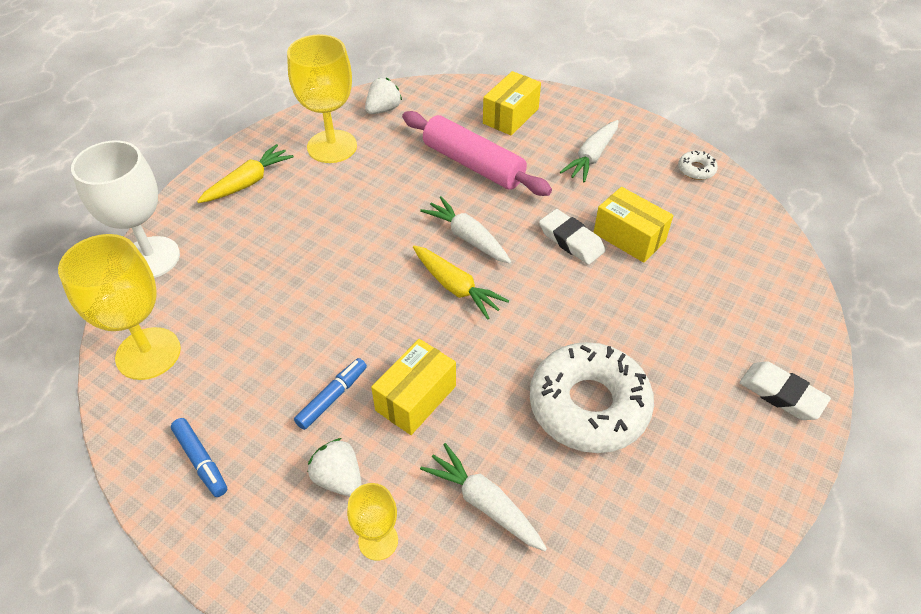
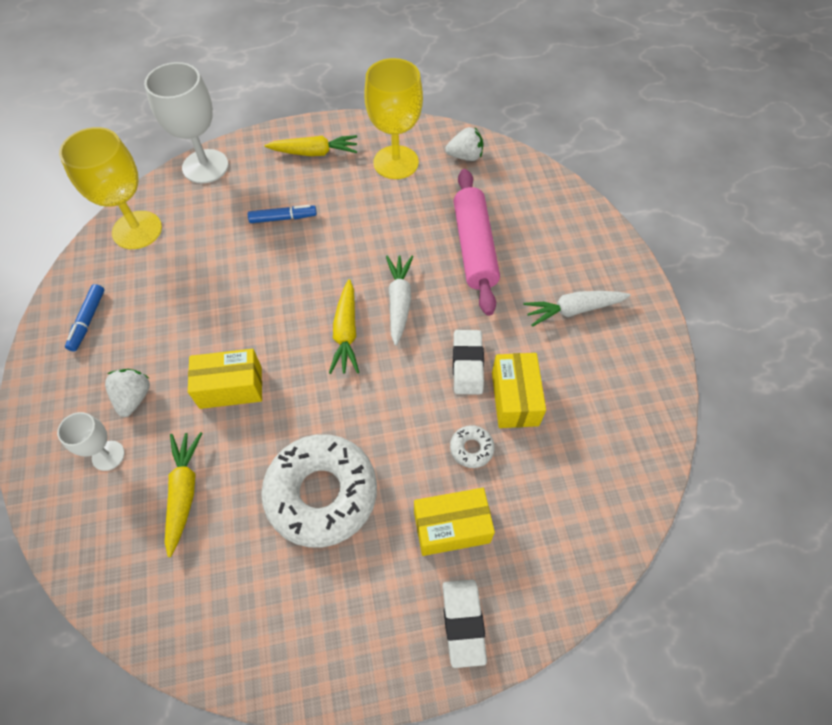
camera: 45 degrees right, 10 degrees up
blue marker [294,358,367,430] -> blue marker moved to [248,205,317,223]
yellow goblet [347,483,398,561] -> white goblet [57,412,125,471]
white carrot [420,443,547,551] -> yellow carrot [165,432,202,557]
yellow box [483,71,541,135] -> yellow box moved to [414,488,495,556]
white donut [678,151,718,180] -> white donut moved to [450,425,495,468]

